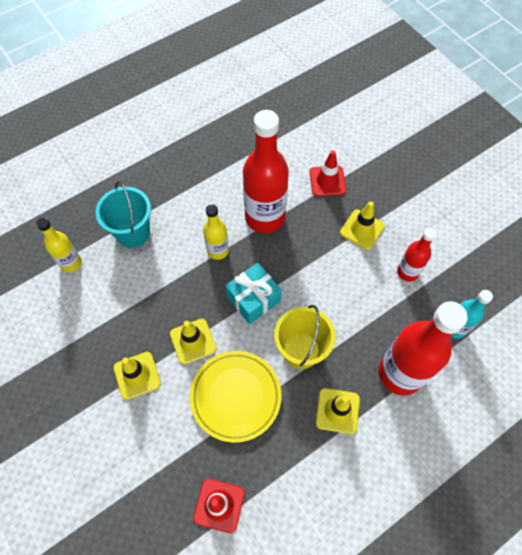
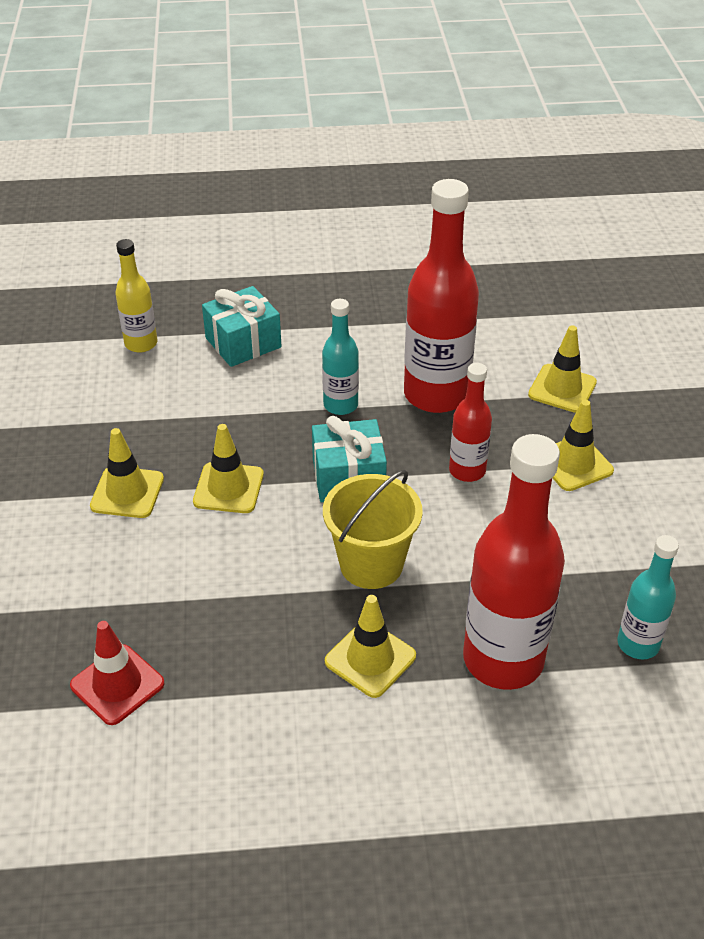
camera: 30 degrees right, 20 degrees down
turquoise bucket [96,181,151,248] -> turquoise gift [202,286,281,367]
yellow plate [190,351,282,443] -> none
yellow bottle [203,204,229,260] -> turquoise bottle [322,299,359,415]
red traffic cone [309,151,346,196] -> yellow traffic cone [528,325,597,413]
red bottle [397,228,436,282] -> red bottle moved to [449,363,492,482]

